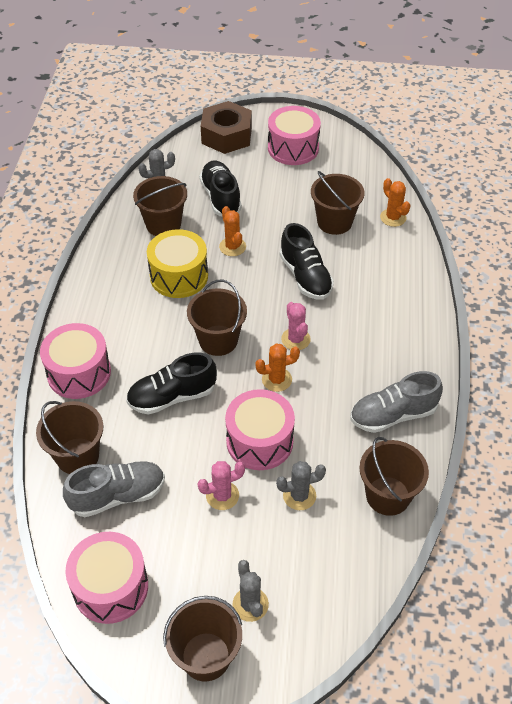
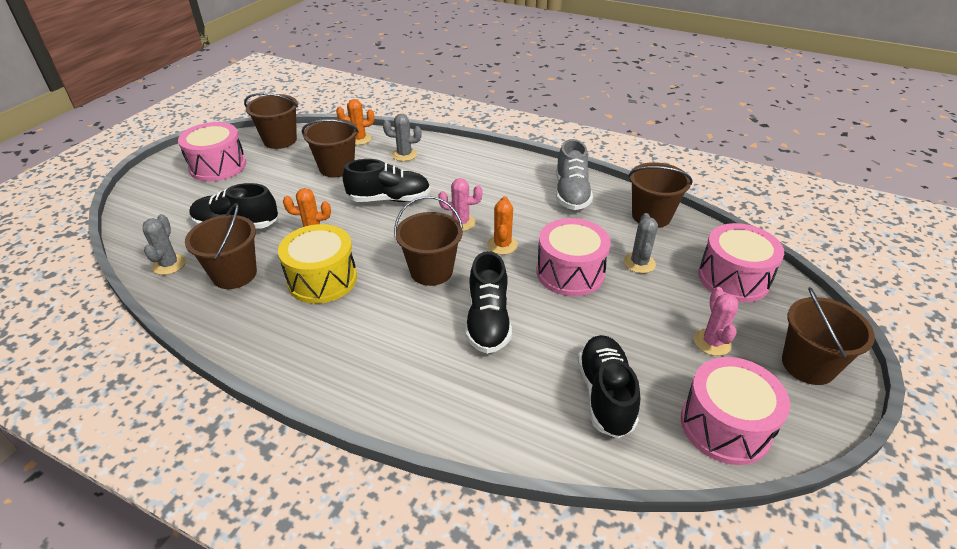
camera: 70 degrees left, 10 degrees down
brown bucket [36,401,103,474] -> brown bucket moved to [244,93,298,149]
pink drum [40,323,111,399] -> pink drum moved to [698,223,784,303]
grey shoe [63,461,165,517] -> black shoe [577,335,640,438]
pink cactus [198,461,245,510] -> pink cactus moved to [694,287,738,356]
brown nut [201,101,252,154] -> none
grey cactus [233,560,269,622] -> grey cactus moved to [383,114,422,161]

